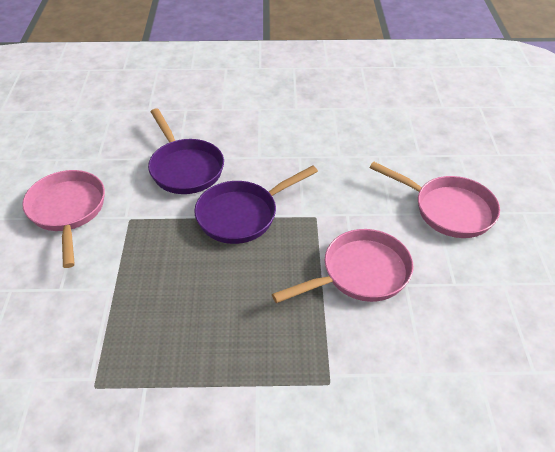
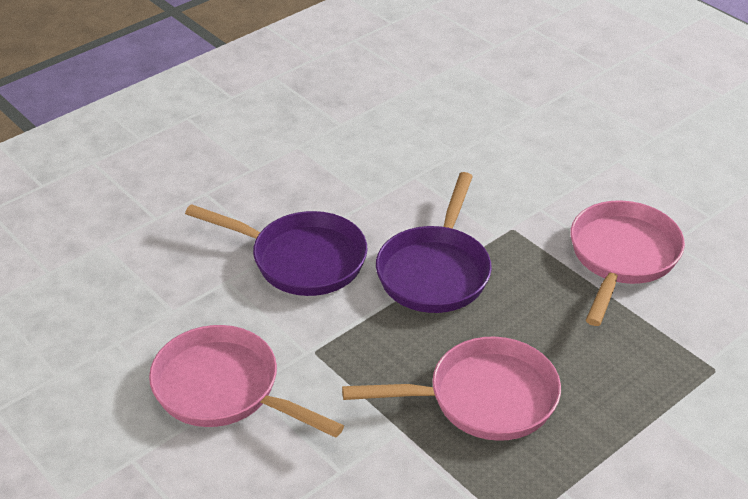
camera: 40 degrees left, 5 degrees down
pink pan [370,162,500,238] -> pink pan moved to [342,337,561,441]

